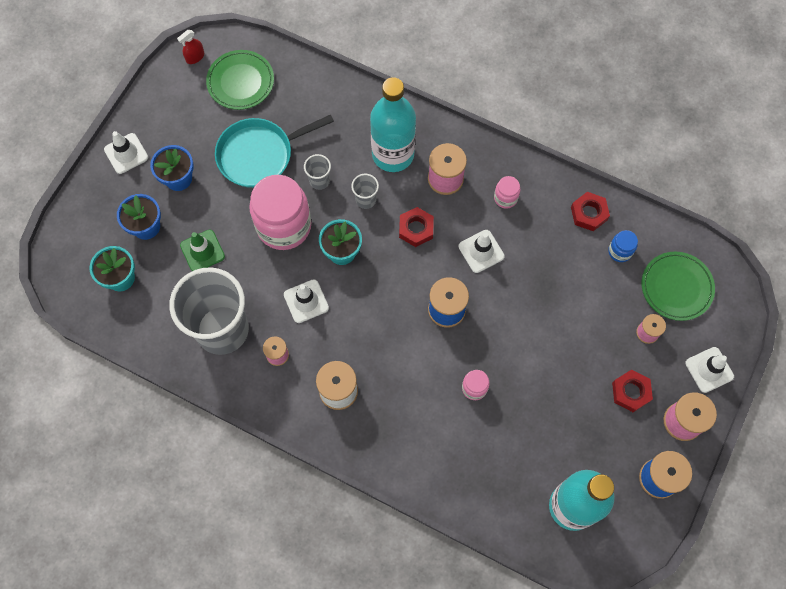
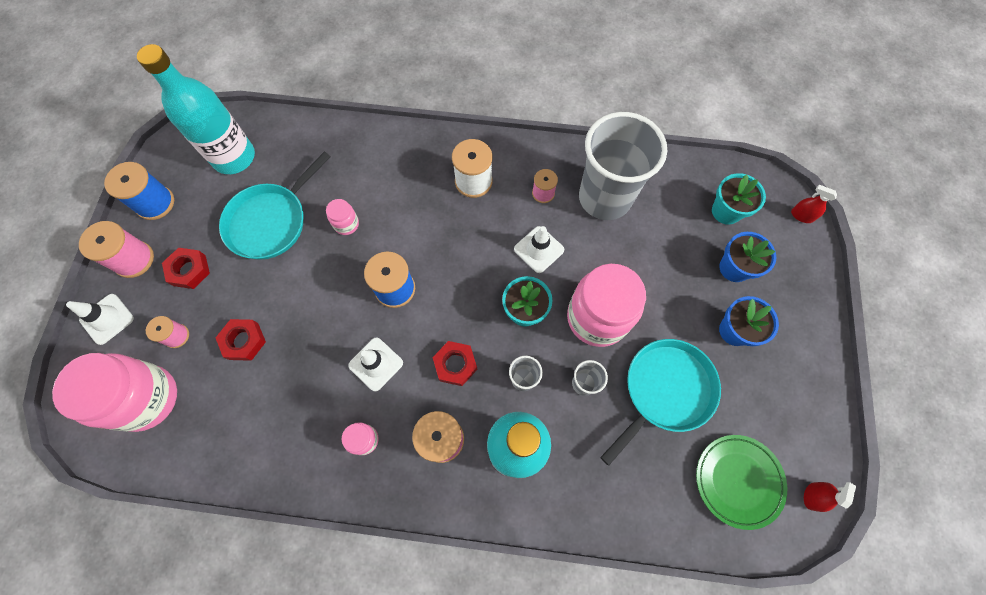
camera: 160 degrees right, 0 degrees up
white traffic cone [104,131,148,174] -> none
green traffic cone [180,230,225,271] -> none
red nut [571,192,610,231] -> red nut moved to [216,319,266,361]
blue jar [608,230,638,262] -> none
green plate [642,252,715,321] -> pink jar [52,353,177,432]
none -> turquoise pan [219,151,331,260]
none -> red spray bottle [791,185,837,223]

